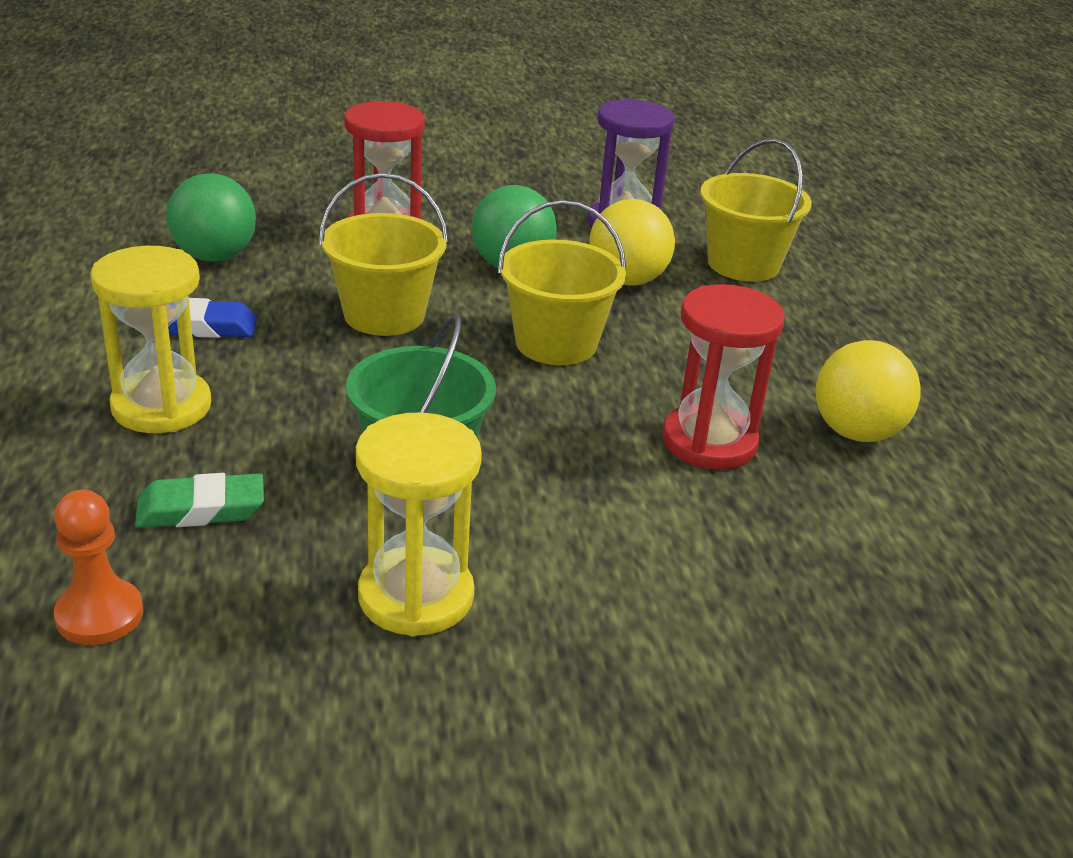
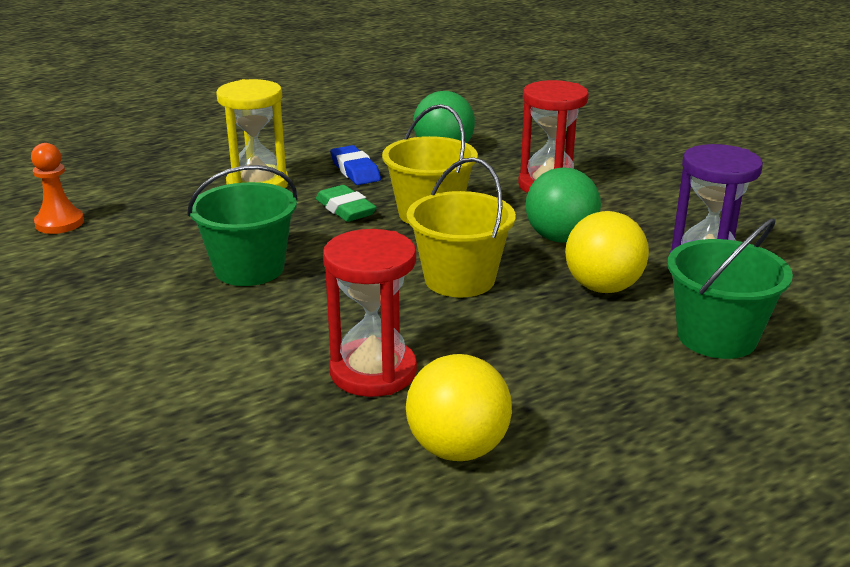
camera: 70 degrees right, 5 degrees down
green eraser [135,473,264,528] -> green eraser moved to [316,185,377,222]
yellow hourglass [356,412,482,636] -> none
yellow bucket [700,139,812,282] -> green bucket [667,218,793,359]

